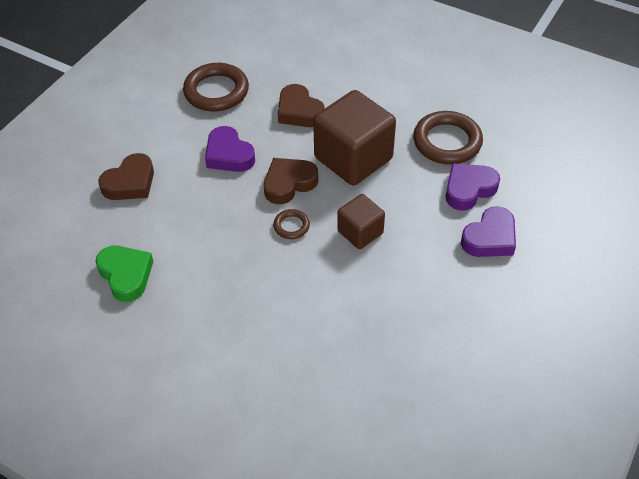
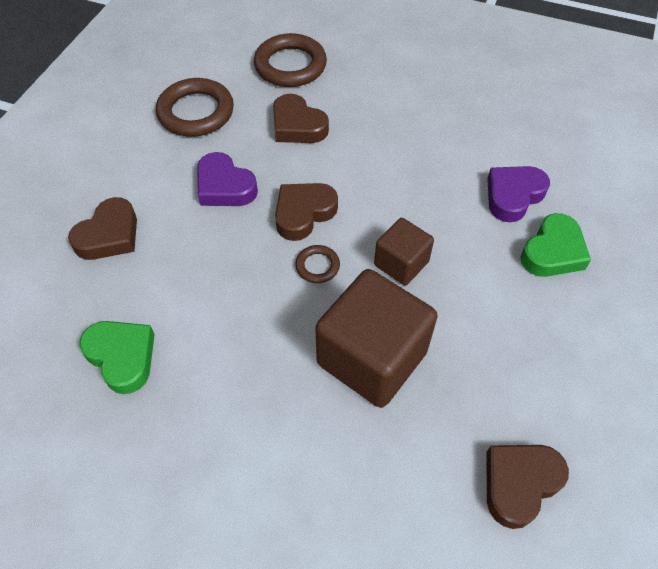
camera: 10 degrees left, 5 degrees up
brown cube [313,90,396,186] -> brown cube moved to [315,269,438,408]
brown ring [413,111,483,164] -> brown ring moved to [254,33,327,87]
purple heart [461,206,516,257] -> green heart [520,213,591,277]
none -> brown heart [487,445,569,529]

